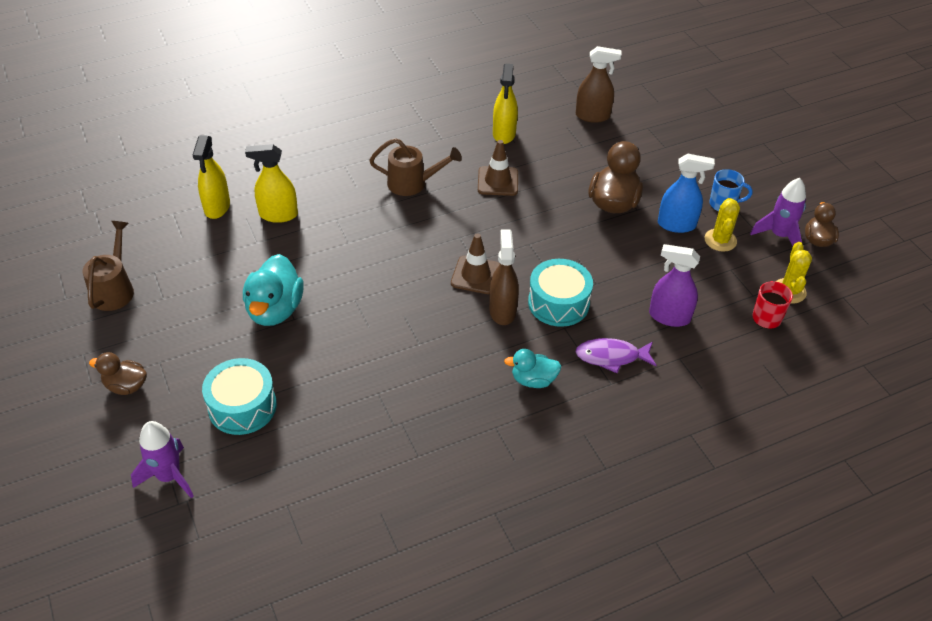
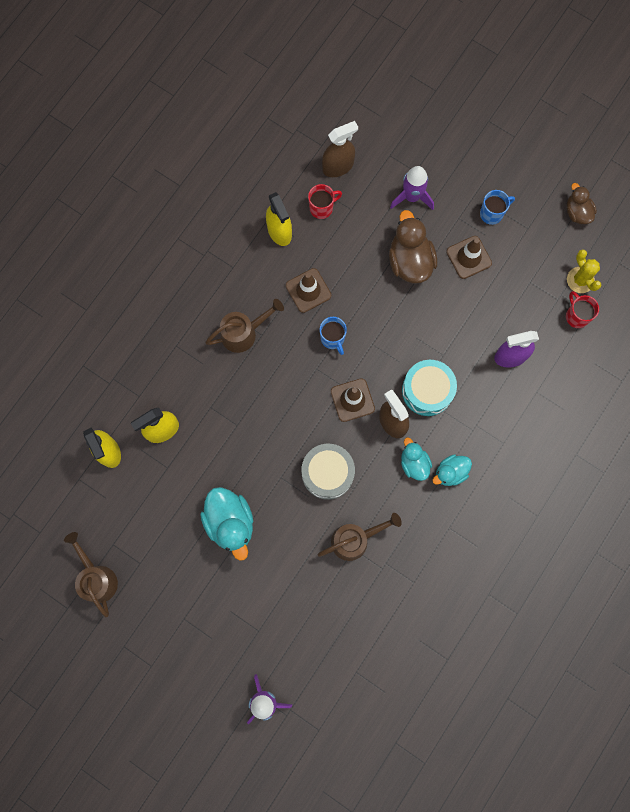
camera: 30 degrees left, 30 degrees up
brown duck [89,352,147,395] -> none
turquoise drum [202,358,277,435] -> none
purple fish [575,338,657,373] -> none
blue spray bottle [658,154,715,233] -> brown traffic cone [447,236,492,279]
yellow cactus [704,198,740,252] -> none
purple rocket [750,178,806,246] -> purple rocket moved to [390,166,434,210]
none -> grey drum [301,444,355,500]
none -> red mug [308,184,342,219]
none -> brown watering can [318,513,402,561]
none -> blue mug [320,317,347,355]
none -> turquoise duck [401,437,432,481]

